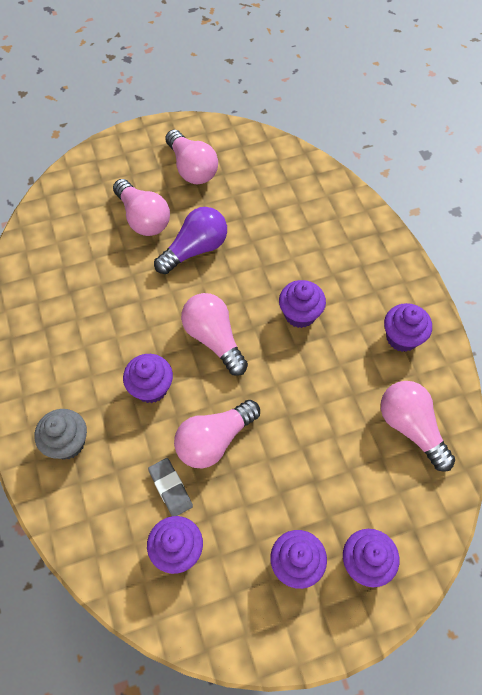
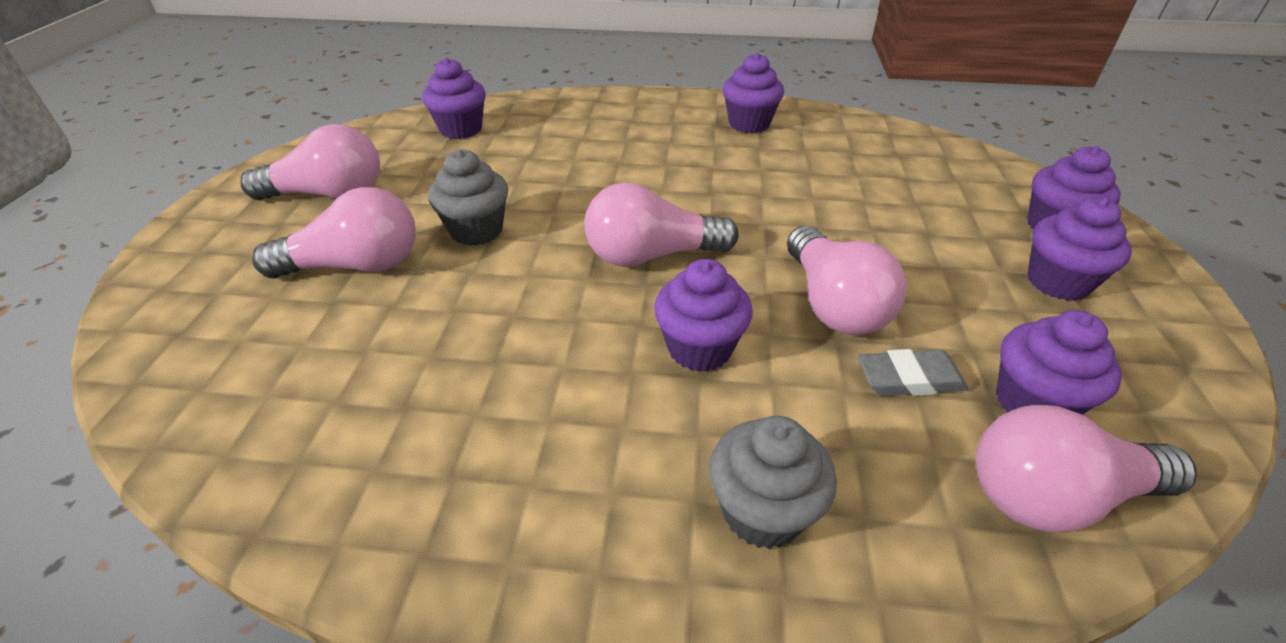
camera: 65 degrees left, 20 degrees down
purple light bulb [154,207,227,274] -> grey cupcake [428,149,508,246]
purple cupcake [279,280,326,328] -> purple cupcake moved to [422,58,486,139]
pink light bulb [381,381,455,472] -> pink light bulb moved to [976,405,1197,533]

